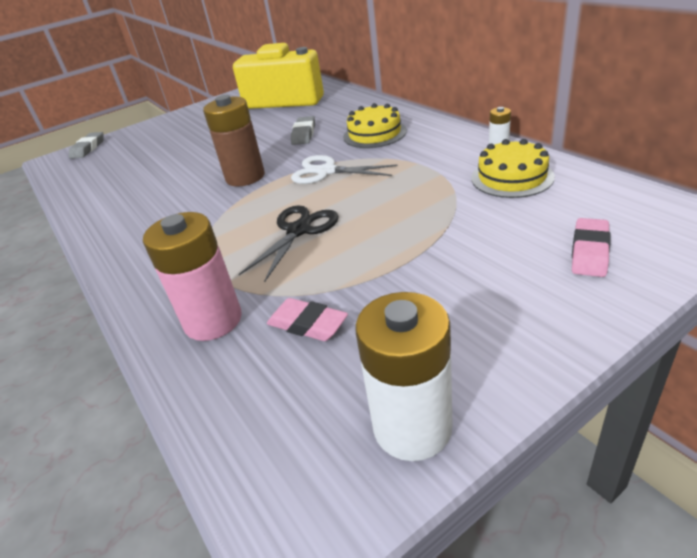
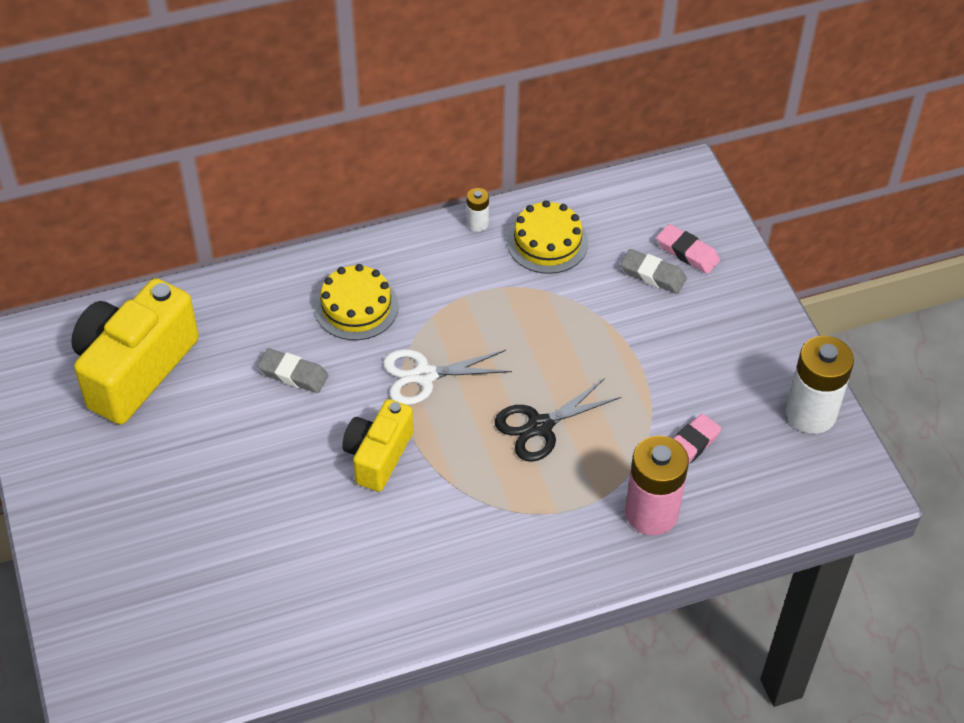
camera: 80 degrees left, 15 degrees up
grey eraser [69,132,103,159] -> grey eraser moved to [620,249,687,294]
brown battery [203,95,265,186] -> yellow camera [342,399,413,492]
black scissors [239,205,339,282] -> black scissors turned 75 degrees counterclockwise [495,378,621,462]
white scissors [291,155,398,184] -> white scissors turned 45 degrees clockwise [383,349,512,405]

